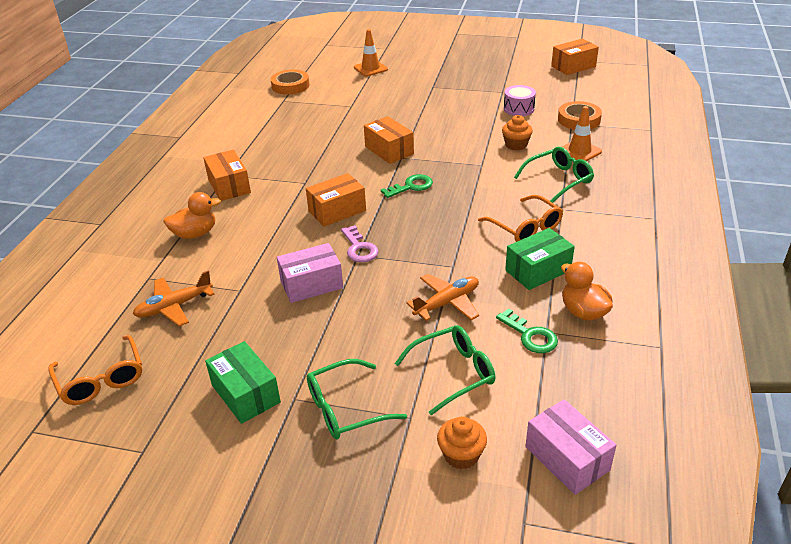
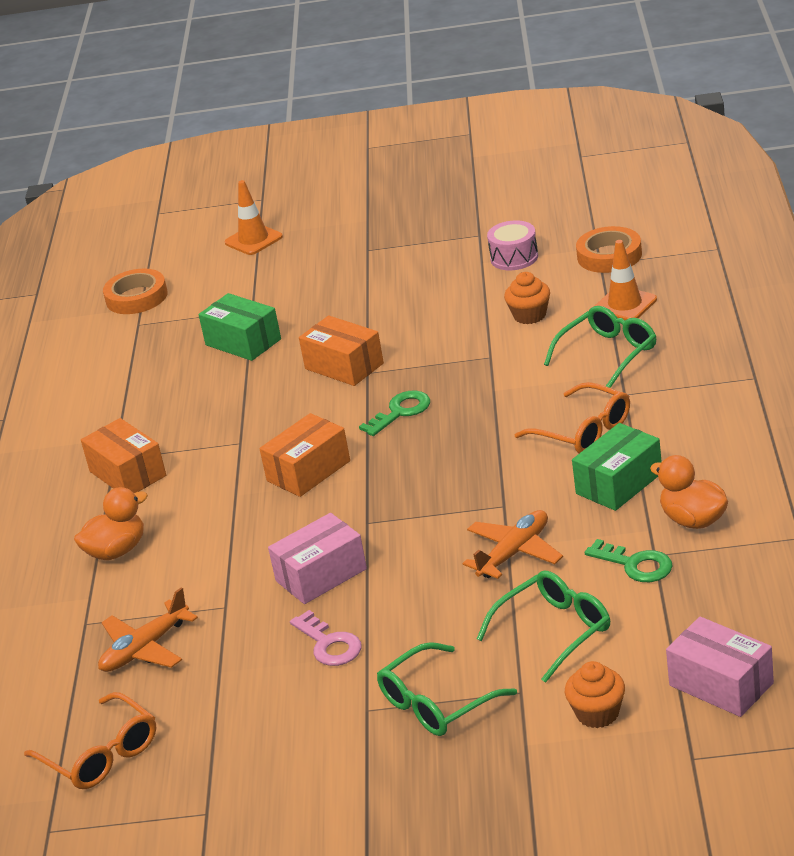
camera: 10 degrees left, 5 degrees down
green box [205,341,281,424] -> green box moved to [198,293,281,361]
pink key [341,225,378,262] -> pink key moved to [290,610,361,666]
orange box [551,39,599,75] -> none

